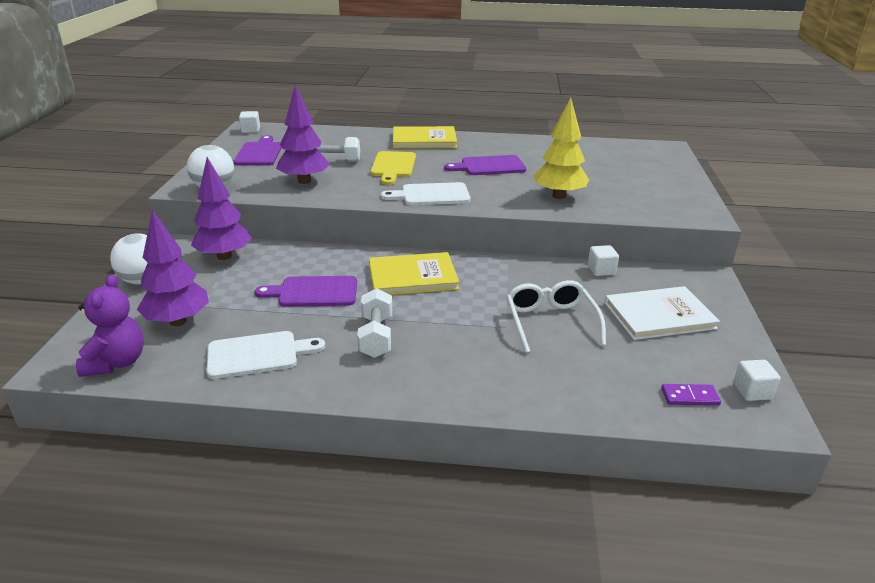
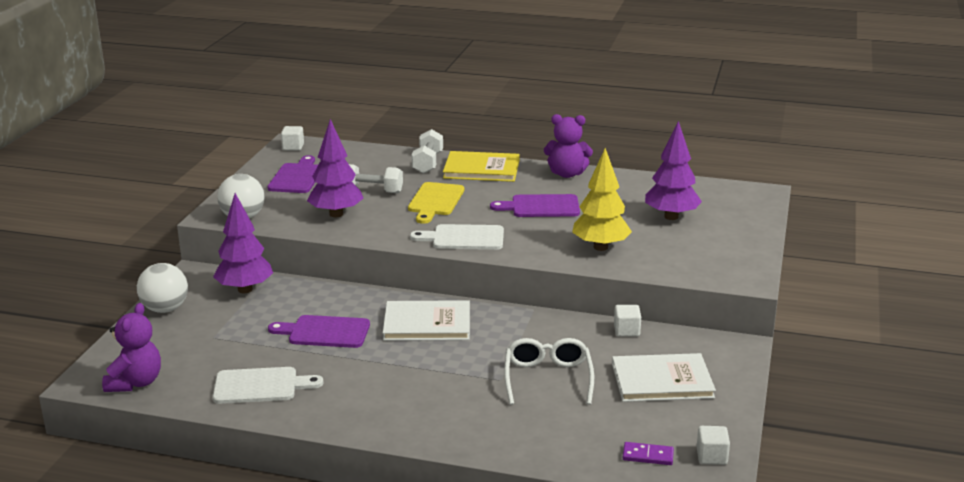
camera: 10 degrees right, 5 degrees down
purple tree [137,210,209,326] -> purple tree moved to [645,121,702,220]
white dumbbell [357,288,392,358] -> white dumbbell moved to [411,129,443,174]
yellow book [369,252,459,295] -> white book [383,300,470,341]
none -> purple teddy bear [544,114,593,178]

